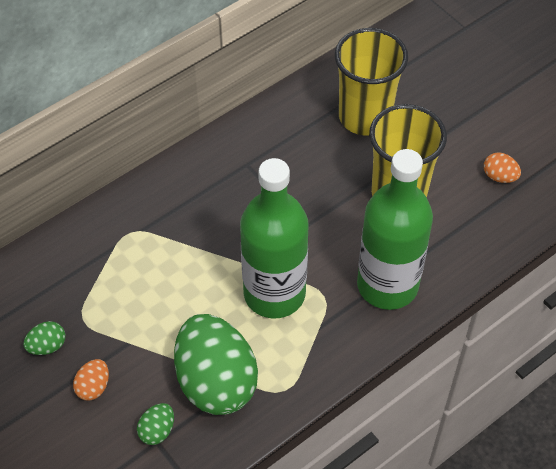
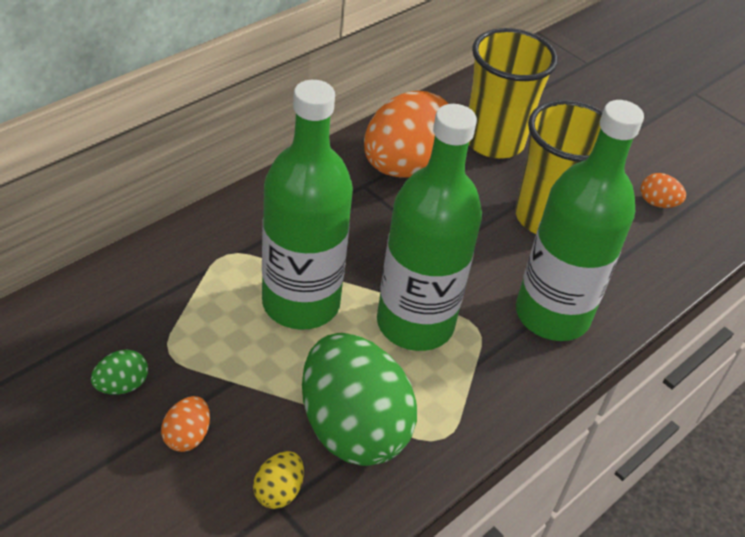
camera: 10 degrees left, 10 degrees down
green egg [137,403,174,445] -> yellow egg [253,451,304,509]
none -> green bottle [262,80,353,330]
none -> orange egg [364,91,448,178]

